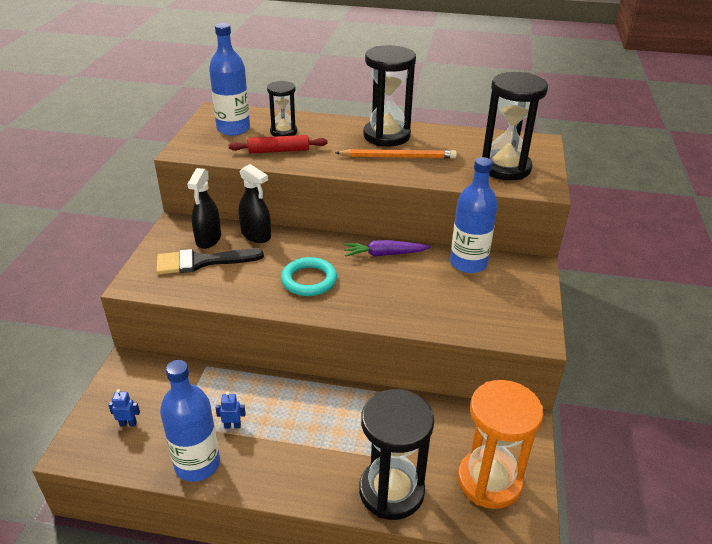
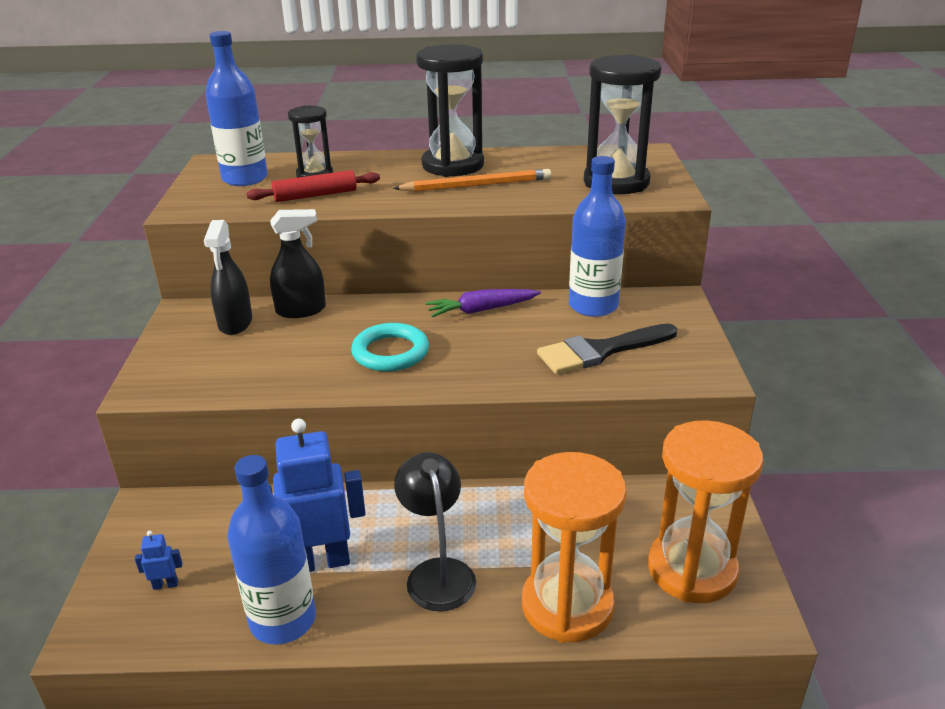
camera: 10 degrees left, 5 degrees down
black brush [157,249,264,274] -> black brush moved to [537,323,677,374]
blue robot [216,391,246,428] -> blue robot [269,419,366,572], size x2.47
black spray bottle [239,164,271,243] -> black spray bottle turned 45 degrees counterclockwise [270,209,326,318]
black hourglass [359,389,434,520] -> orange hourglass [522,452,627,643]
none -> black lamp [394,452,476,612]

